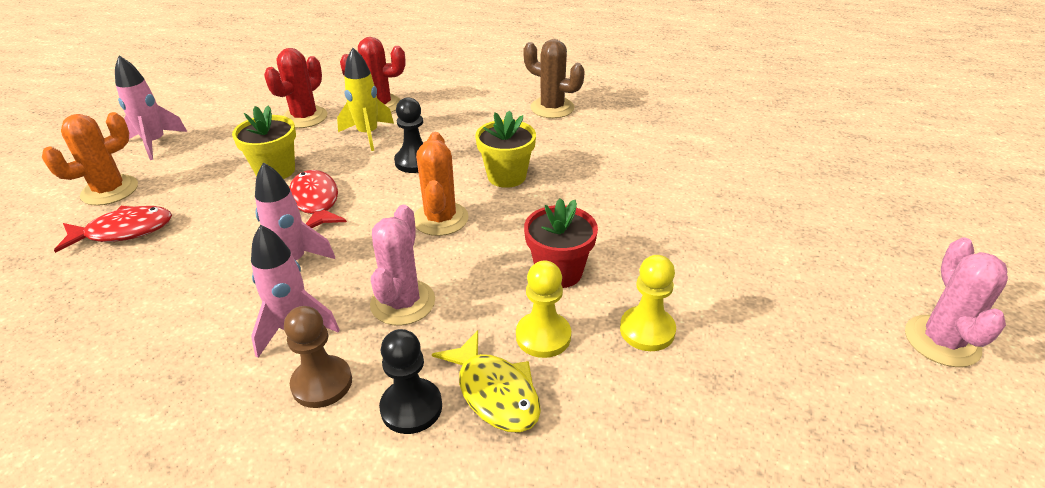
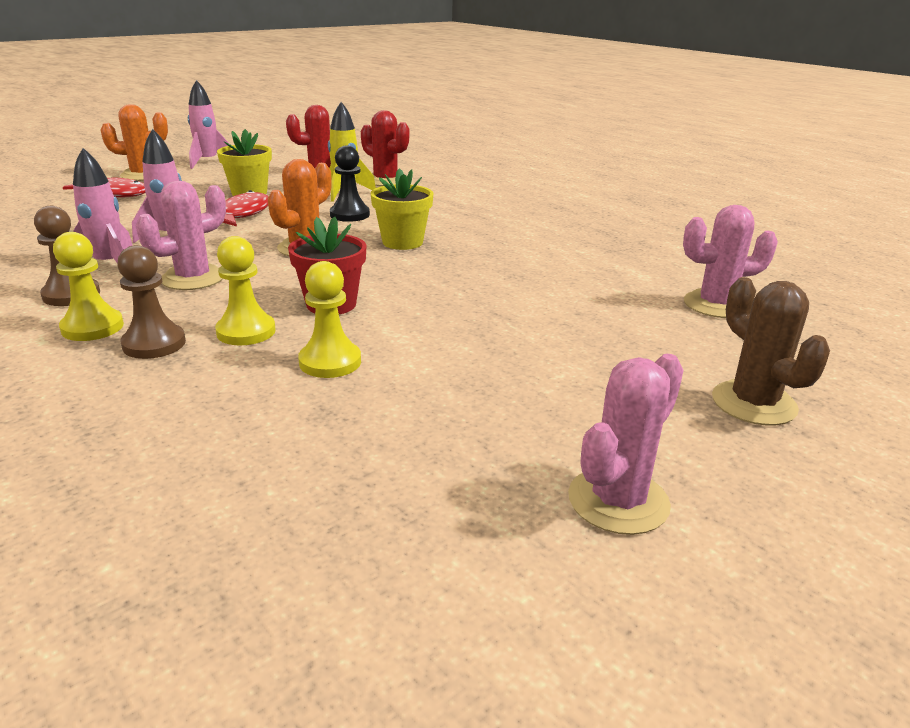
camera: 35 degrees right, 10 degrees down
black pawn [379,329,442,434] -> yellow pawn [53,232,124,341]
yellow fish [432,330,541,433] -> brown pawn [117,245,186,359]
brown cactus [523,39,585,118] -> brown cactus moved to [712,277,830,425]
none -> pink cactus [683,205,778,318]

